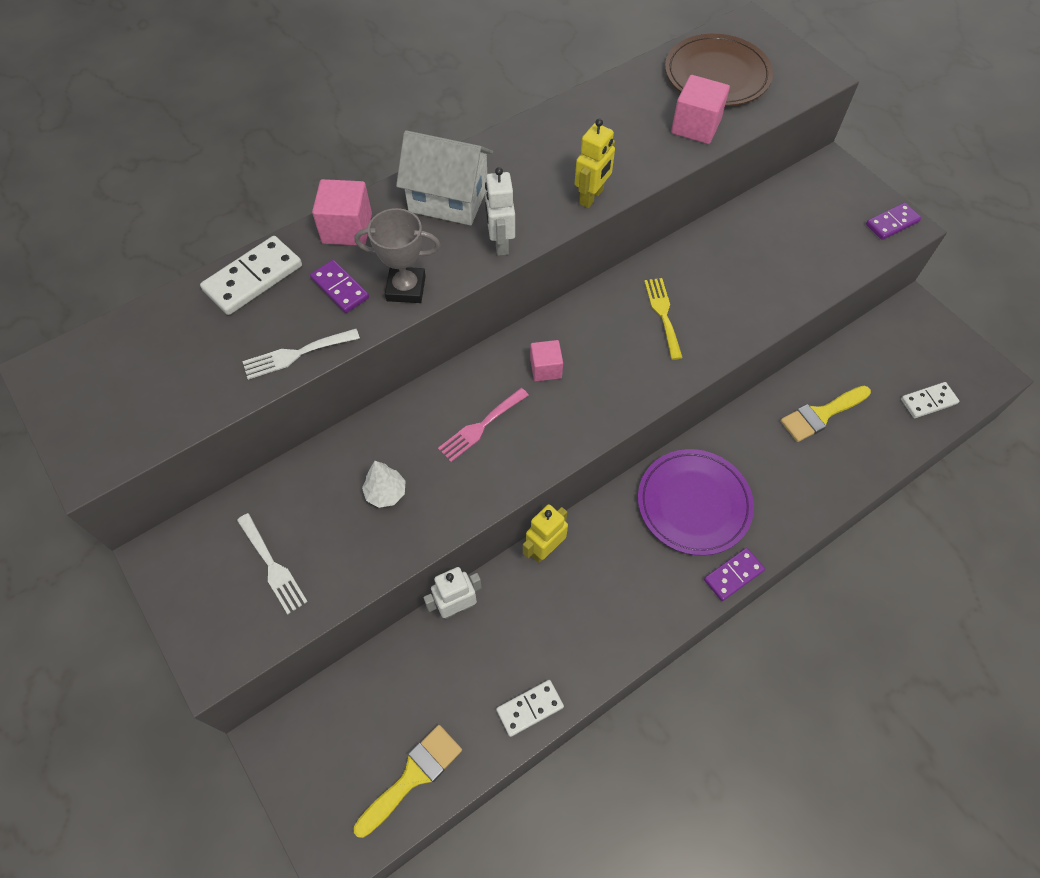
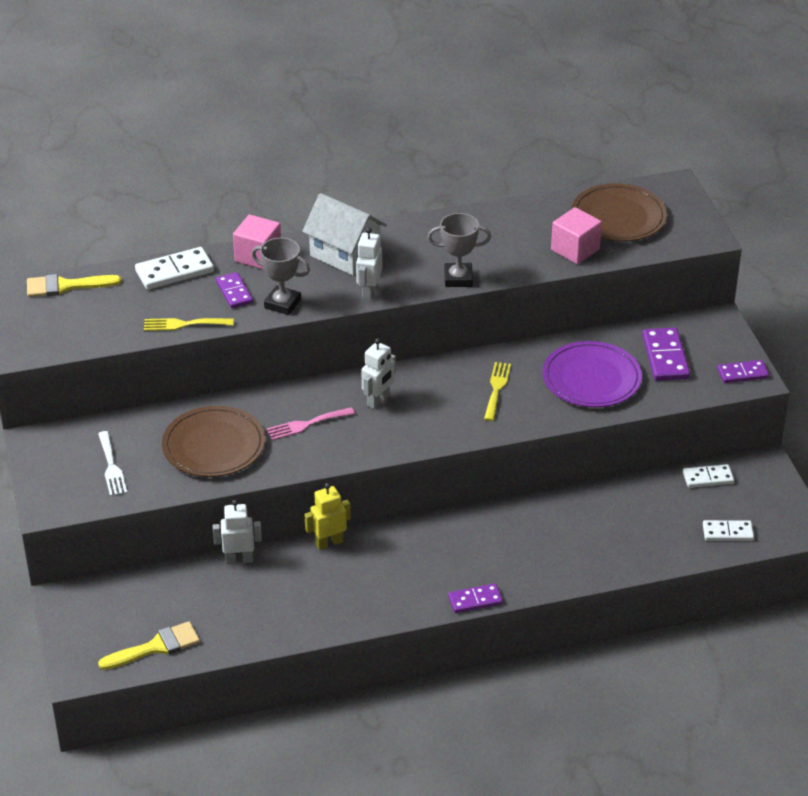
camera: 20 degrees right, 20 degrees down
white fork [242,329,360,380] -> yellow fork [144,318,234,331]
white tree [362,461,406,508] -> brown plate [162,406,265,477]
white domino [496,680,564,737] -> white domino moved to [683,464,734,488]
pink cube [530,340,563,381] -> white robot [361,338,396,409]
yellow robot [575,119,615,208] -> grey trophy [427,213,491,287]
purple plate [638,449,754,556] -> purple plate moved to [542,341,642,407]
yellow brush [780,386,871,442] -> yellow brush moved to [27,274,121,297]
none -> purple domino [642,328,690,381]

